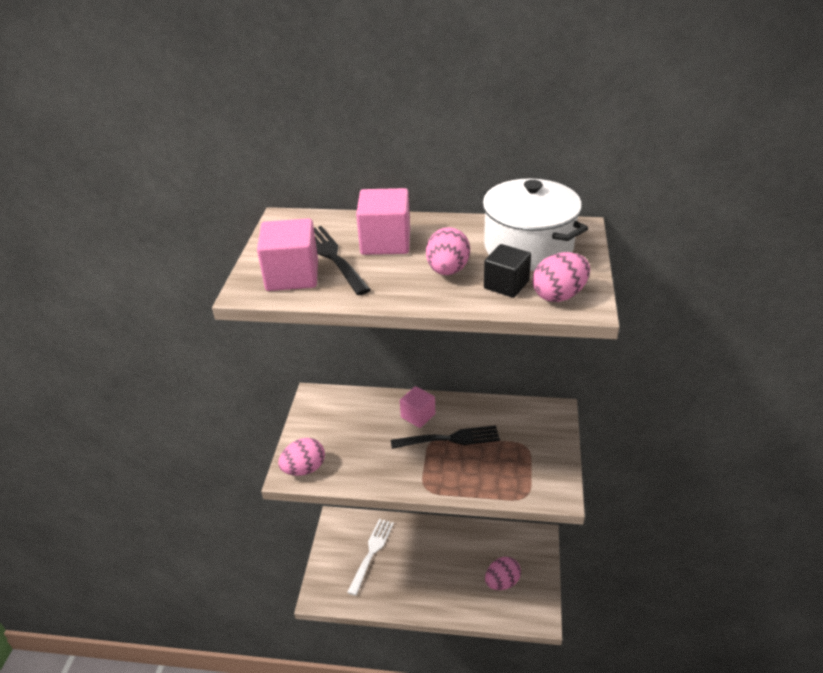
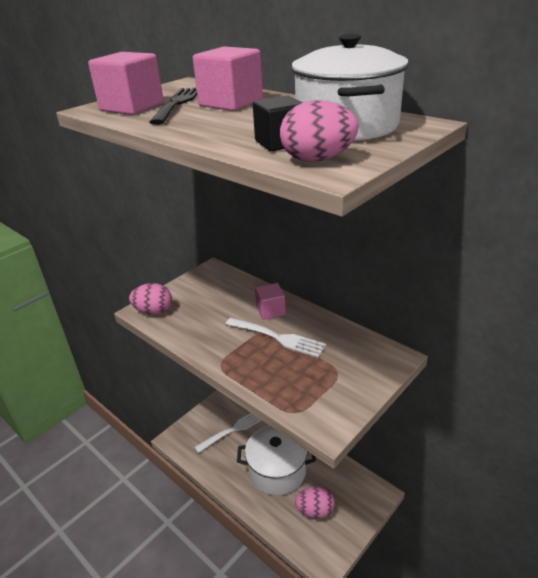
camera: 35 degrees right, 5 degrees down
black fork [391,425,500,449] -> white fork [225,318,326,358]
pink egg [426,227,470,275] -> none
none -> white pot [237,426,316,495]

